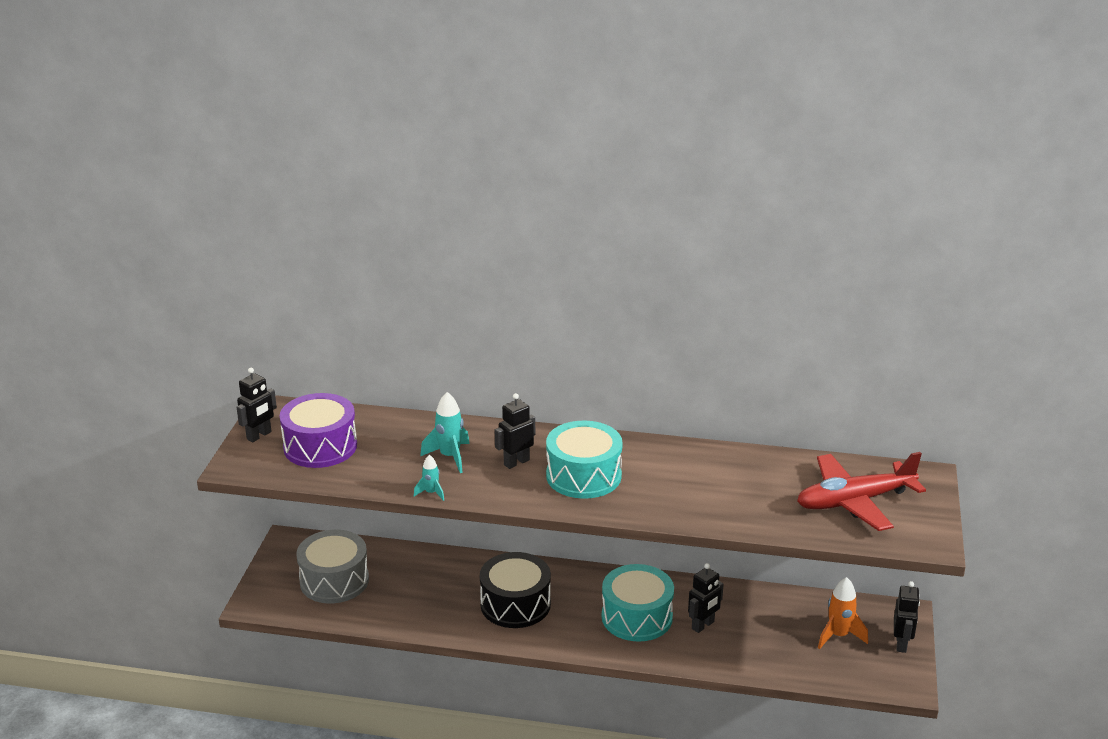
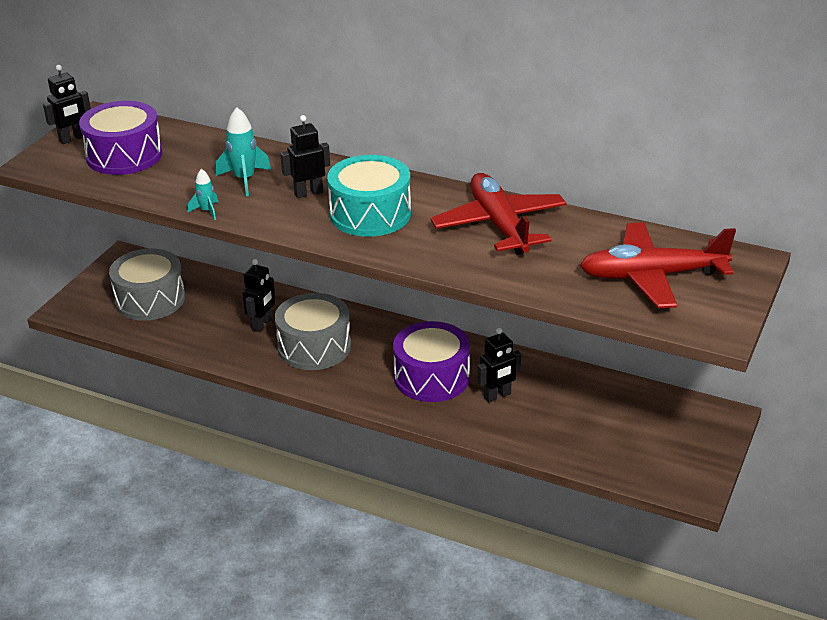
camera: 15 degrees right, 5 degrees up
black drum [480,552,551,628] -> grey drum [275,293,351,370]
turquoise drum [602,564,674,642] -> purple drum [393,321,470,402]
orange rocket [818,577,868,649] -> none
black robot [894,581,920,653] -> black robot moved to [242,259,275,332]
none -> red plane [431,173,566,255]

